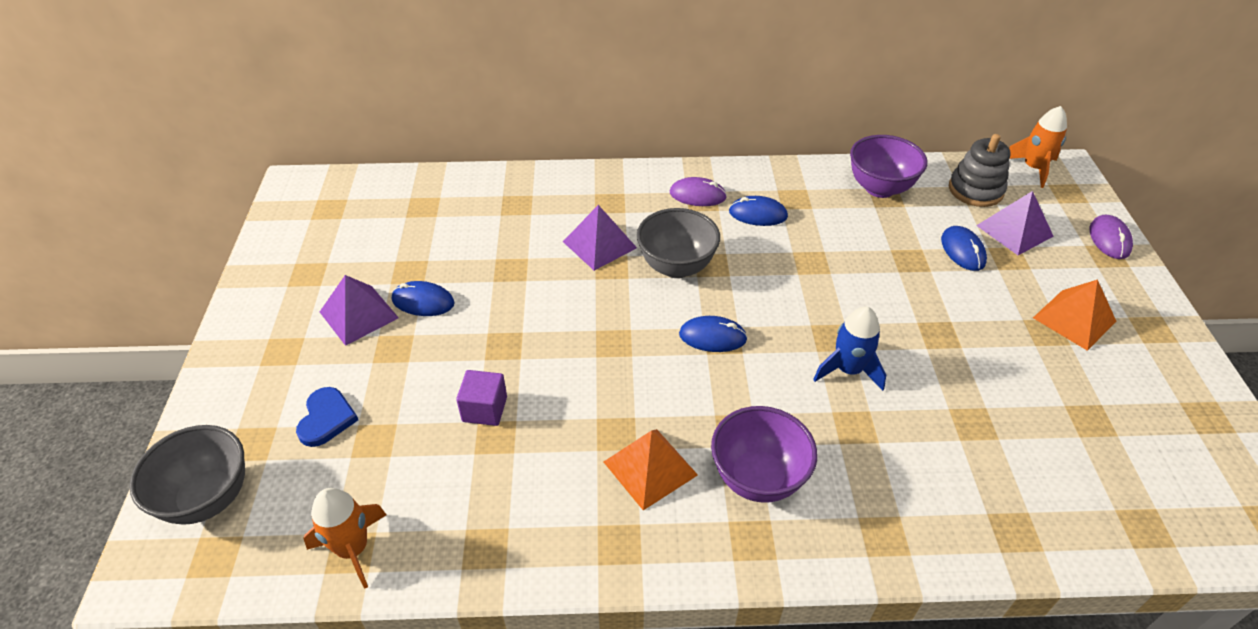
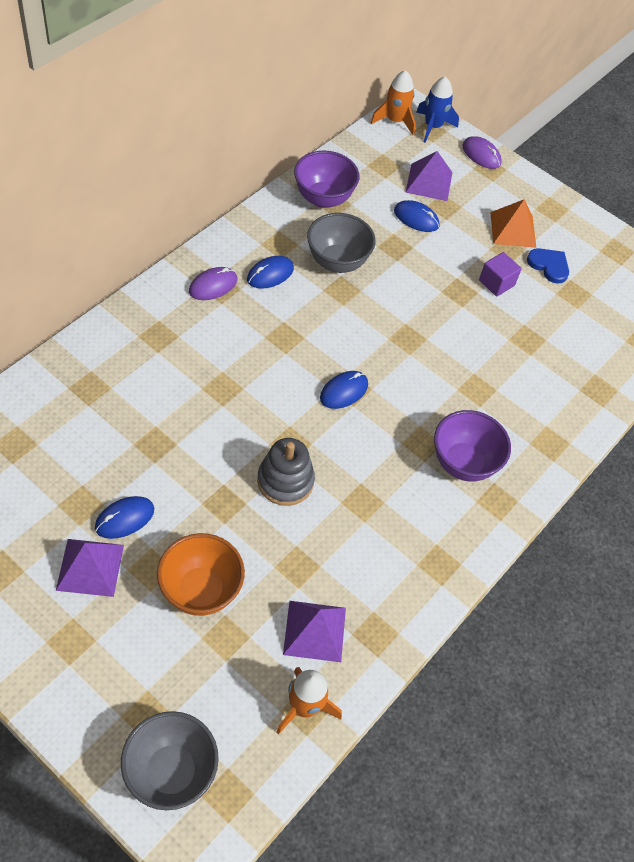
camera: 55 degrees left, 10 degrees up
blue heart [296,387,358,447] -> blue heart moved to [527,248,569,284]
purple cube [456,370,507,426] -> purple cube moved to [479,252,522,296]
purple pyramid [563,205,637,271] -> purple pyramid moved to [283,601,346,662]
orange pyramid [604,429,698,510] -> none
grey bowl [637,208,720,278] -> grey bowl moved to [307,213,376,273]
blue rocket [813,306,886,391] -> blue rocket moved to [416,76,459,143]
grey stacking toy [949,134,1011,207] -> grey stacking toy moved to [257,438,315,506]
none -> orange bowl [157,533,245,616]

